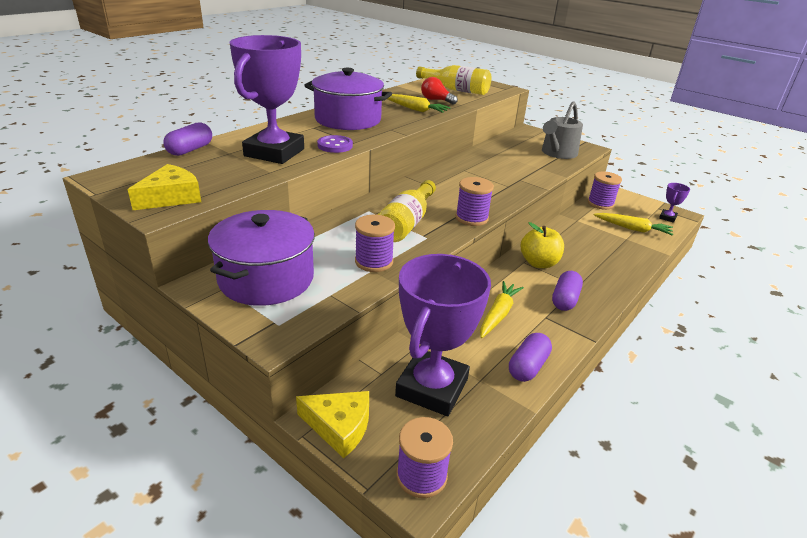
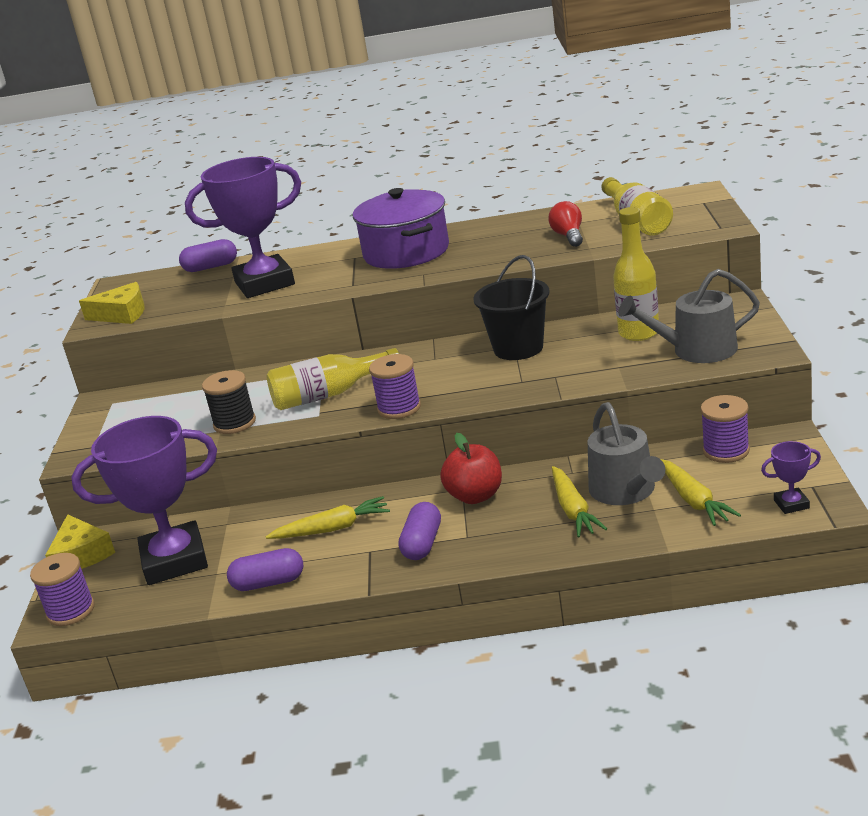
camera: 55 degrees right, 5 degrees down
purple pot [208,210,315,306] -> none
purple button [317,135,353,153] -> none
purple spool [355,215,395,272] -> black spool [202,370,256,434]
yellow carrot [387,94,451,113] -> yellow carrot moved to [552,466,607,537]
yellow apple [521,222,564,268] -> red apple [440,433,502,504]
purple capsule [552,271,583,311] -> purple capsule turned 60 degrees counterclockwise [398,502,441,560]
none -> black bucket [473,255,550,360]
none -> grey watering can [588,402,665,505]
none -> yellow bottle [613,207,659,341]

